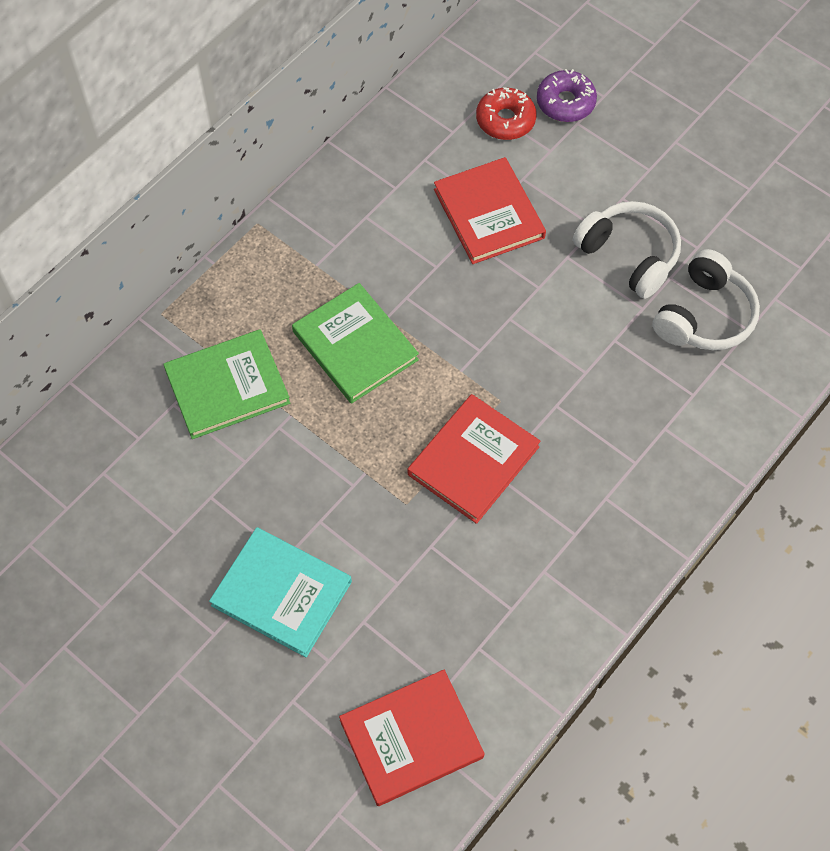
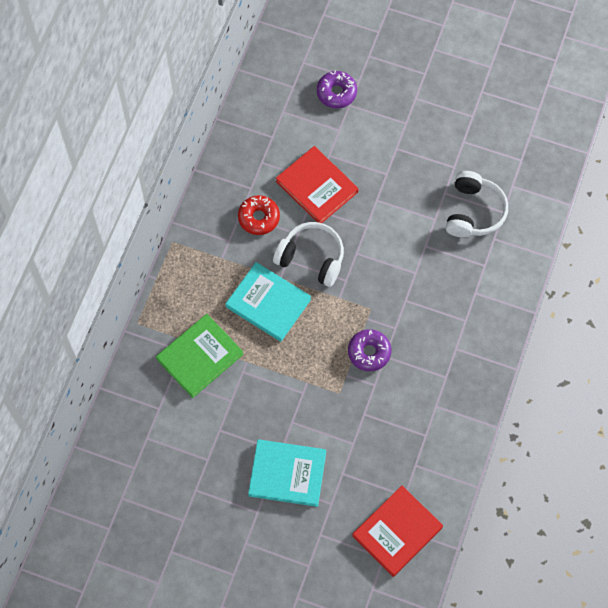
camera: 20 degrees left, 5 degrees up
green book [292,283,419,404] -> turquoise book [225,262,311,342]
red book [408,394,540,524] -> purple donut [348,329,391,371]
red donut [476,87,537,140] -> red donut moved to [238,195,280,235]
white headphones [573,201,681,299] -> white headphones moved to [273,222,344,287]

